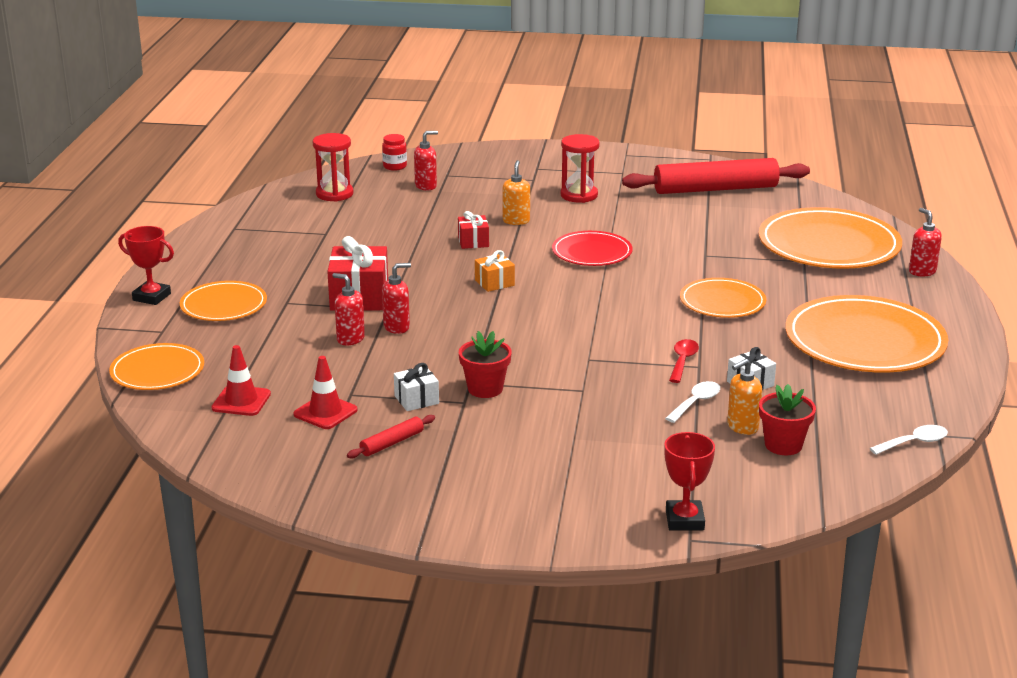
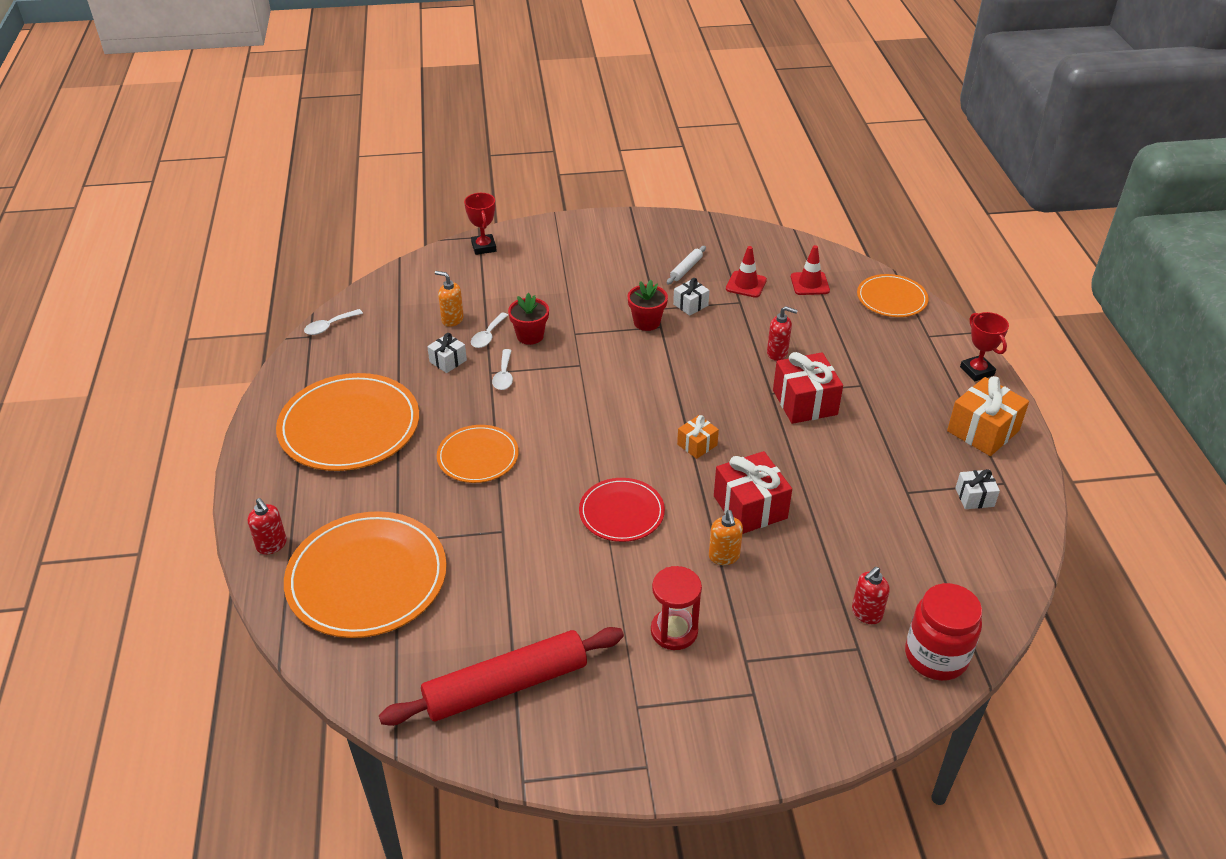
camera: 165 degrees right, 15 degrees up
red trophy [118,226,174,305] -> red trophy turned 60 degrees clockwise [960,312,1009,382]
orange plate [180,281,267,321] -> none
red hourglass [313,133,353,202] -> none
red rolling pin [347,415,435,459] -> white rolling pin [667,246,706,284]
red jar [382,134,407,171] -> red jar [905,583,982,681], size x1.97
red soap dispenser [382,263,411,334] -> none
red gift [458,211,489,249] -> red gift [714,451,792,534], size x1.83
red spoon [669,339,699,383] -> white spoon [492,349,513,390]
orange soap dispenser [727,359,762,435] -> orange soap dispenser turned 105 degrees counterclockwise [435,271,464,327]
red flower pot [759,384,816,455] -> red flower pot moved to [508,293,549,345]
none -> orange gift [947,376,1029,456]
none -> white gift [955,469,1000,509]

